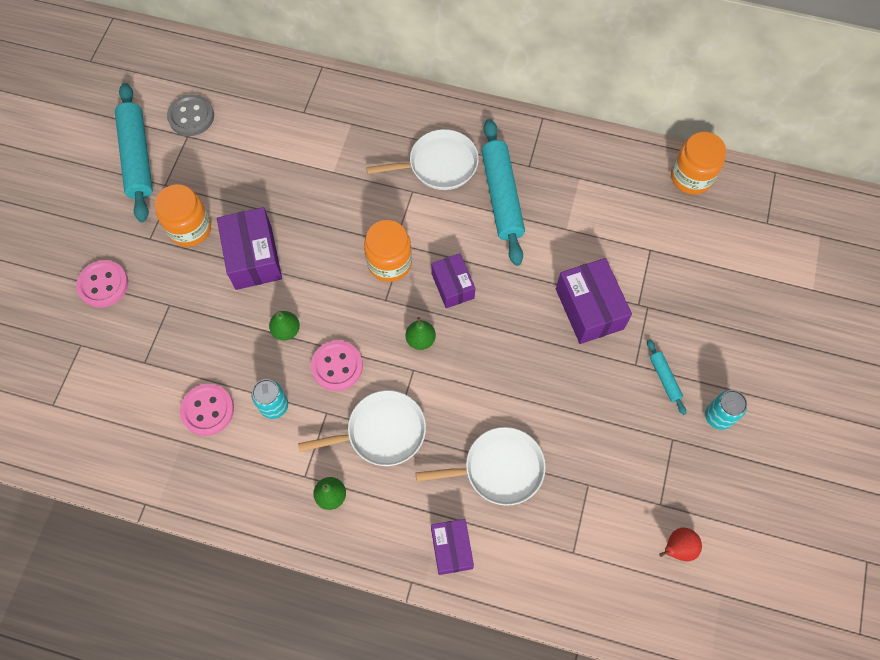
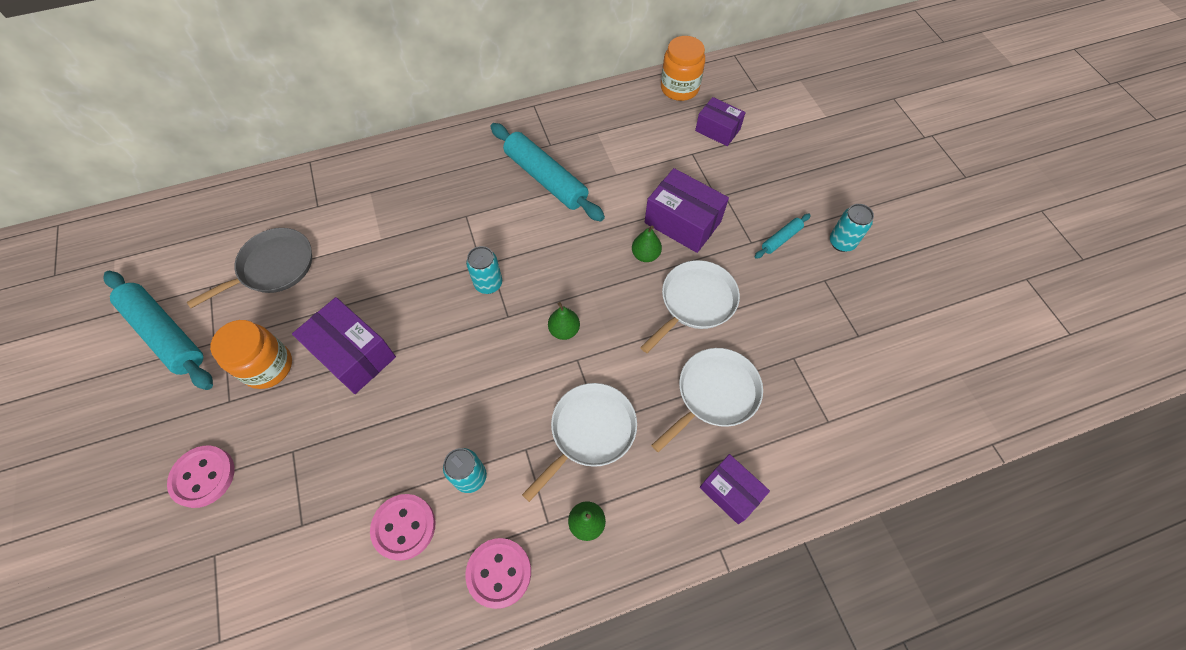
camera: 35 degrees left, 5 degrees down
grey button [167,94,214,136] -> none
green pear [269,311,300,340] -> green pear moved to [632,226,662,262]
pink button [311,340,363,391] -> pink button moved to [465,538,531,609]
orange jar [364,220,412,282] -> turquoise can [466,246,502,294]
white pan [366,129,479,190] -> white pan moved to [640,260,740,353]
purple box [431,253,475,308] -> purple box moved to [695,97,746,146]
turquoise rolling pin [647,340,686,415] -> turquoise rolling pin turned 75 degrees counterclockwise [755,214,811,259]
red pear [659,528,702,561] -> none
none -> grey pan [187,228,312,308]

